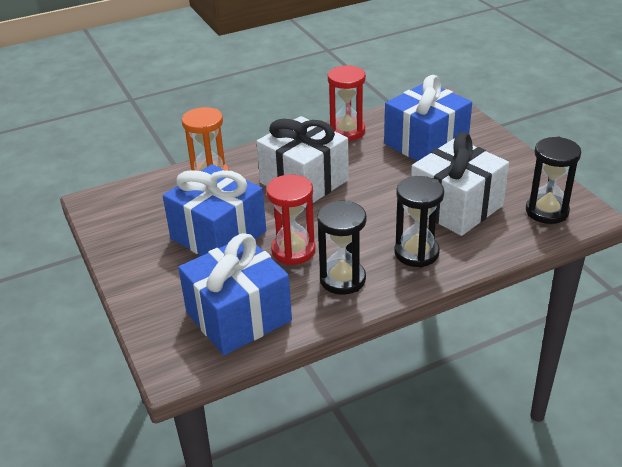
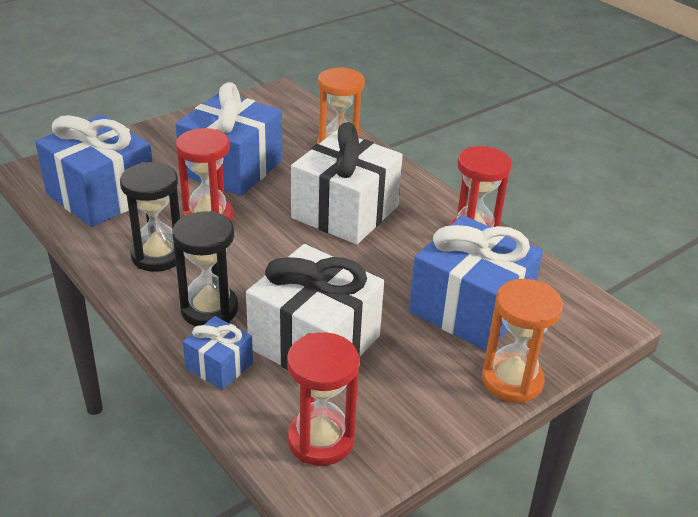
camera: 75 degrees right, 0 degrees up
black hourglass [526,137,581,224] -> red hourglass [287,332,359,466]
none -> blue gift [183,316,253,390]
none -> orange hourglass [482,279,563,403]

